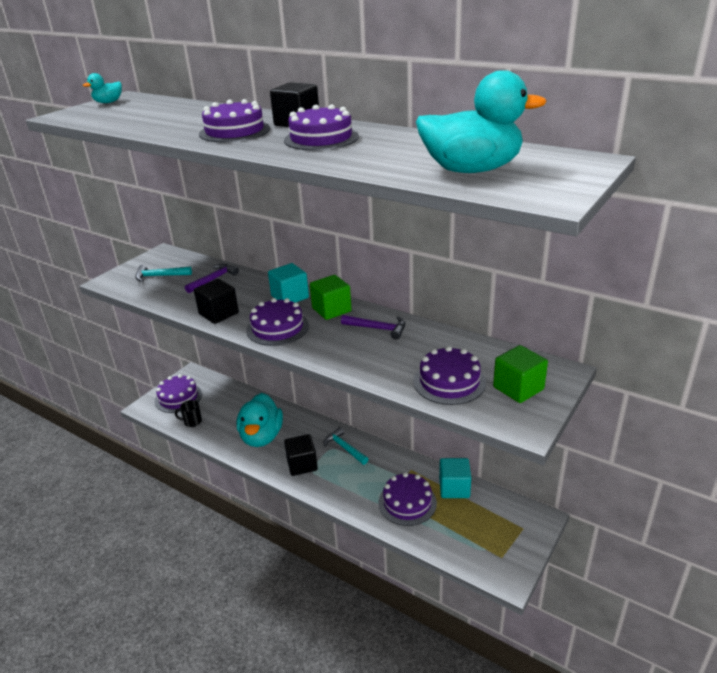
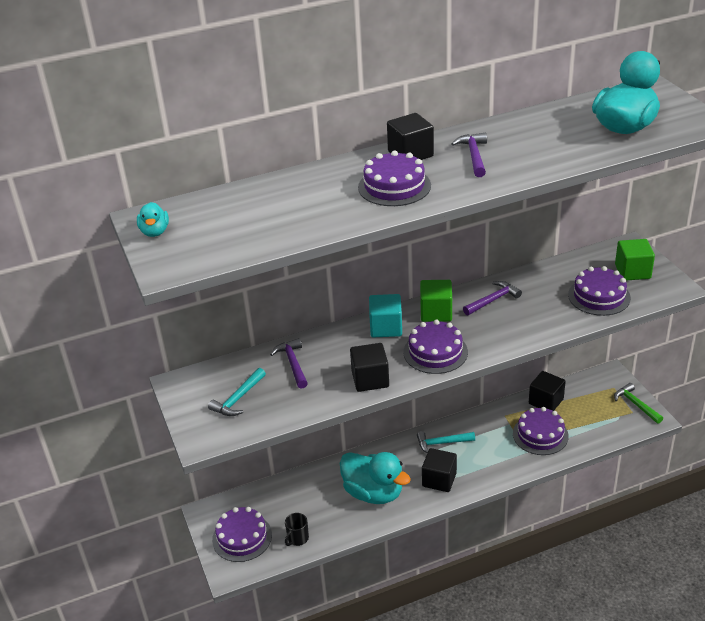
camera: 55 degrees left, 5 degrees up
purple cake [284,104,359,150] -> purple hammer [451,132,487,177]
turquoise cube [439,458,471,498] -> black cube [529,371,566,411]
none -> green hammer [614,383,663,424]

